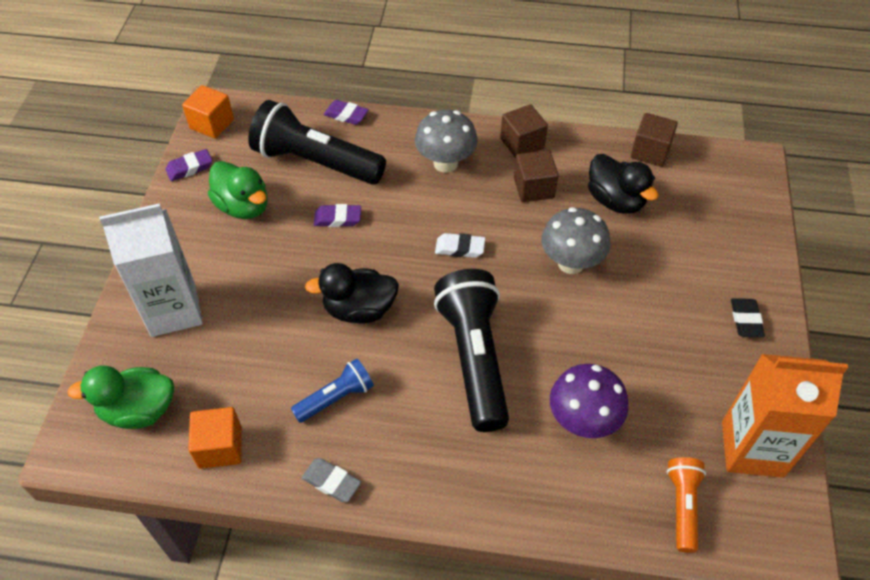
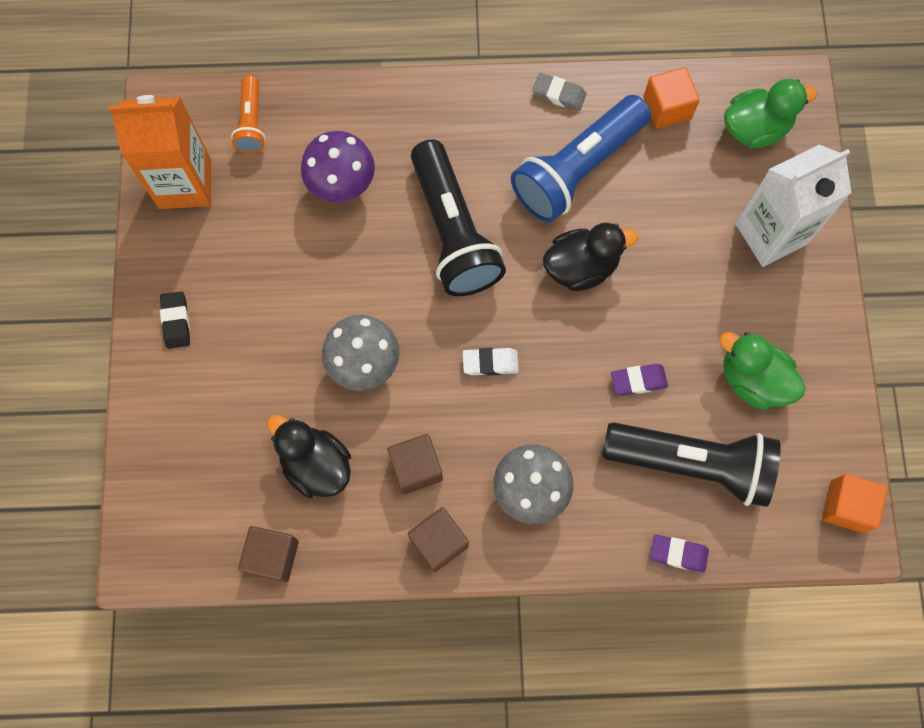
camera: 170 degrees right, 20 degrees up
purple eraser [165,149,212,181] -> none
blue flashlight [291,359,374,423] -> blue flashlight [511,95,651,223], size x1.96

